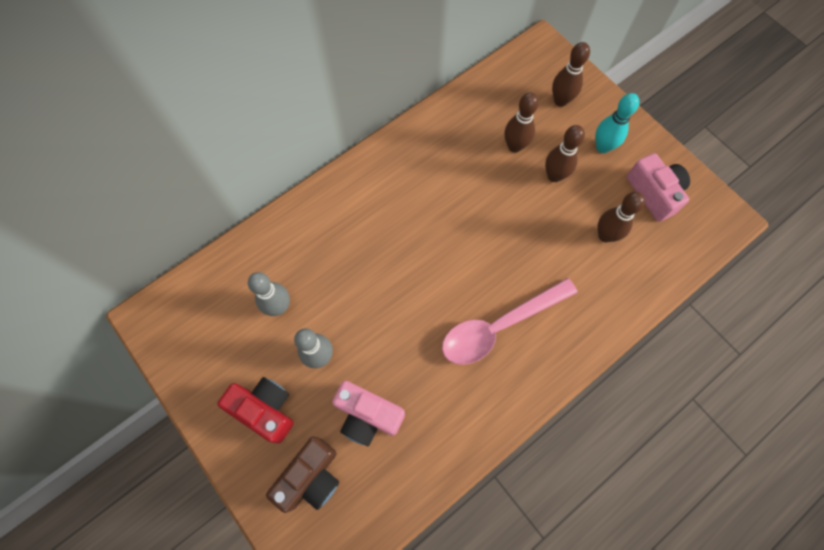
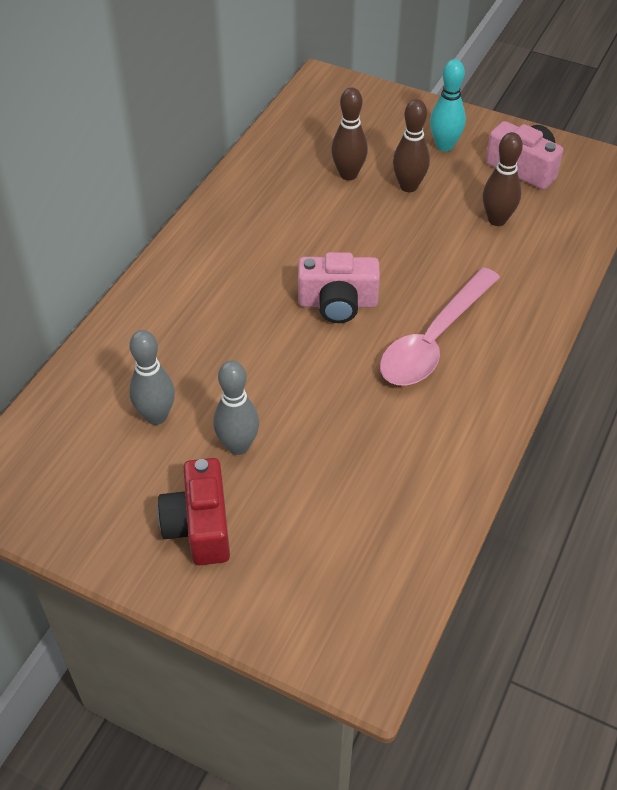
camera: 25 degrees left, 20 degrees down
red camera [217,377,294,443] -> red camera turned 105 degrees counterclockwise [158,458,230,565]
brown camera [266,437,339,513] -> none
pink camera [332,381,405,446] -> pink camera moved to [298,252,380,323]
brown bowling pin [552,42,590,107] -> none

